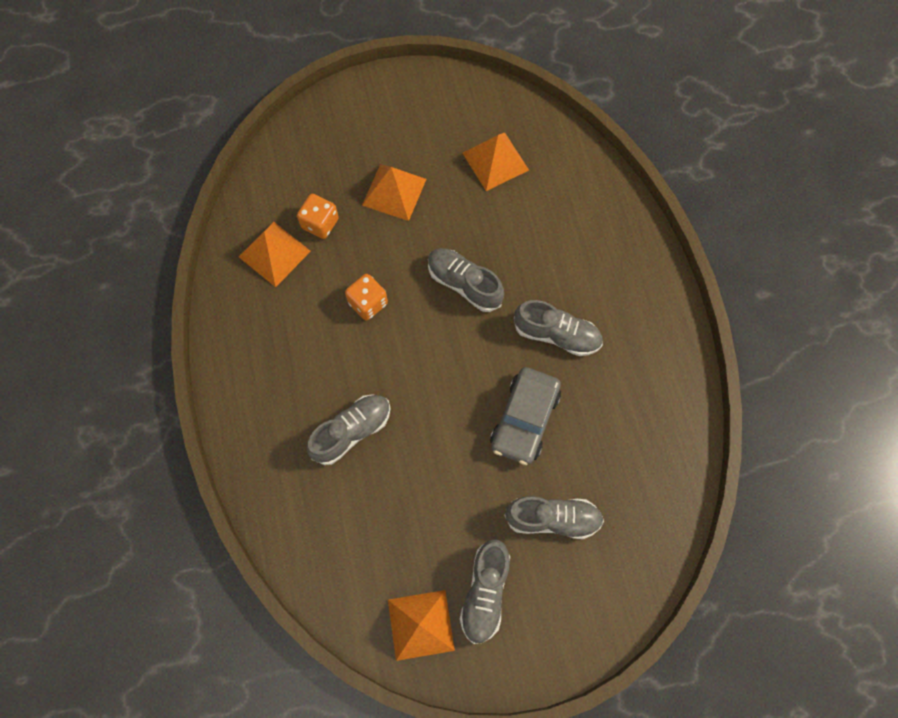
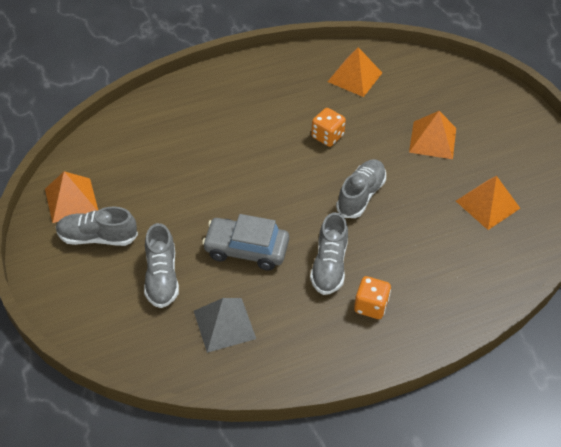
camera: 80 degrees right, 20 degrees down
orange dice [297,194,339,239] -> orange dice moved to [354,276,391,319]
grey shoe [307,394,391,465] -> none
none -> grey pyramid [194,298,256,353]

